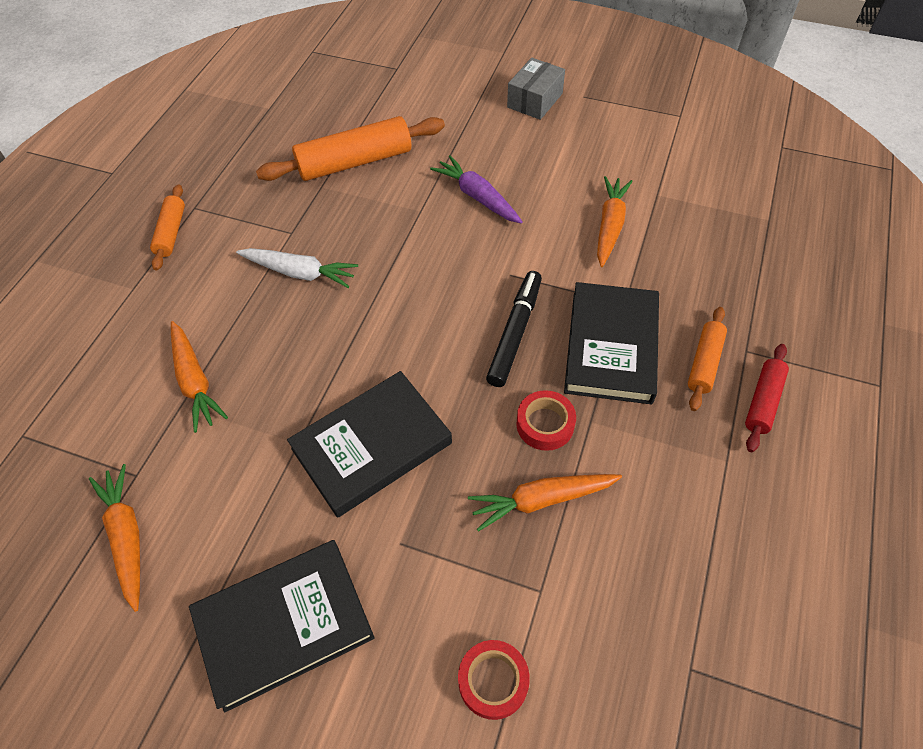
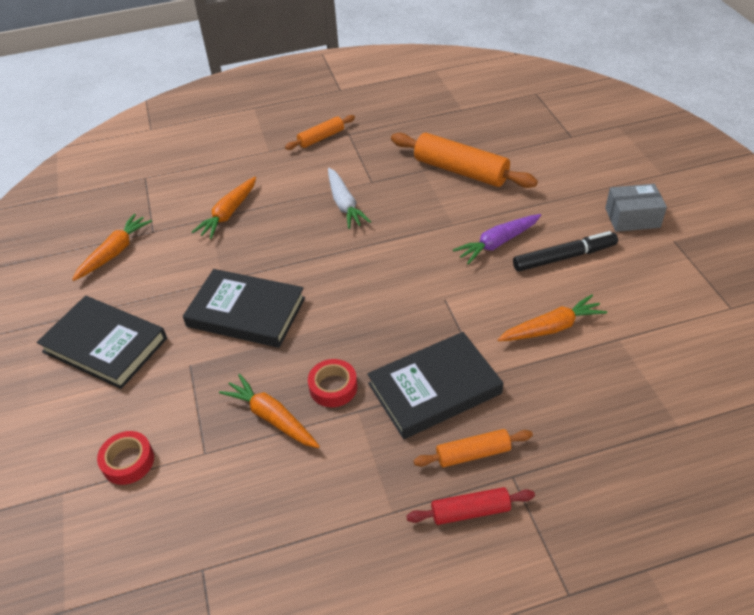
camera: 55 degrees right, 10 degrees down
purple carrot [430,155,523,224] -> purple carrot turned 135 degrees counterclockwise [453,214,541,265]
black marker [486,271,542,387] -> black marker moved to [513,231,618,271]

